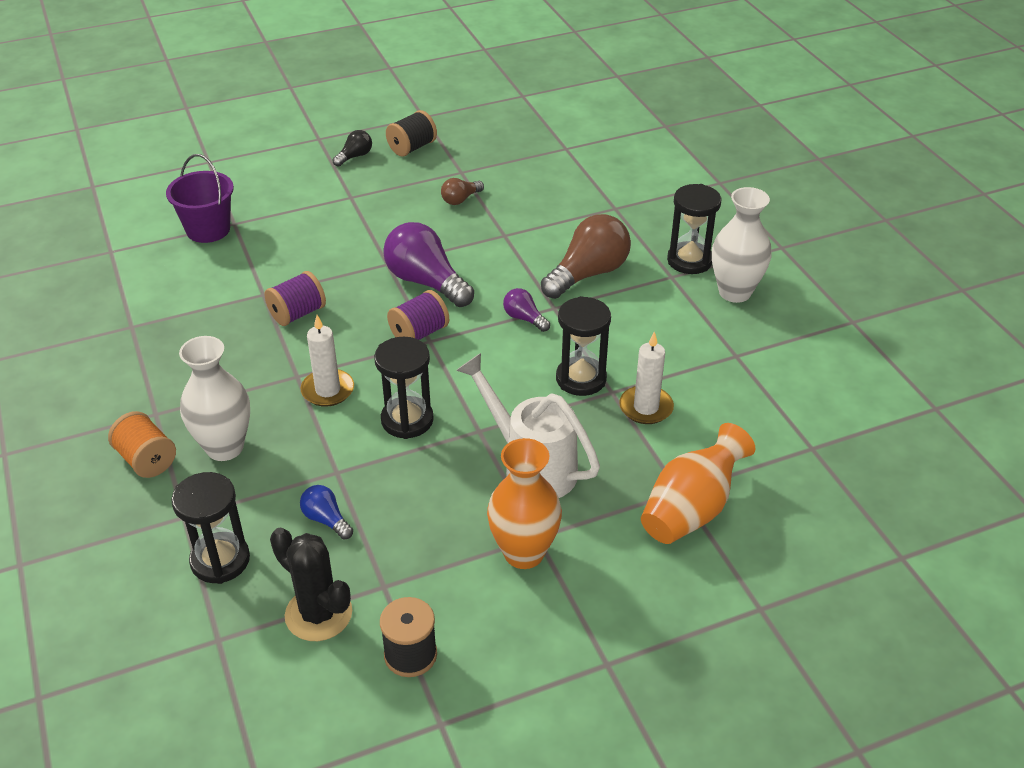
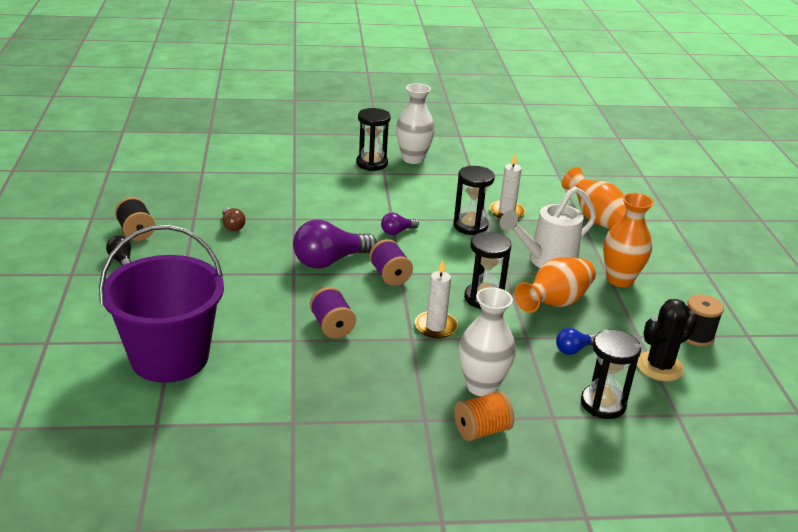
camera: 75 degrees left, 10 degrees down
purple bucket [166,154,234,243] -> purple bucket [99,225,224,383], size x1.74
brown light bulb [541,214,631,299] -> none
none -> orange vase [515,257,596,313]

